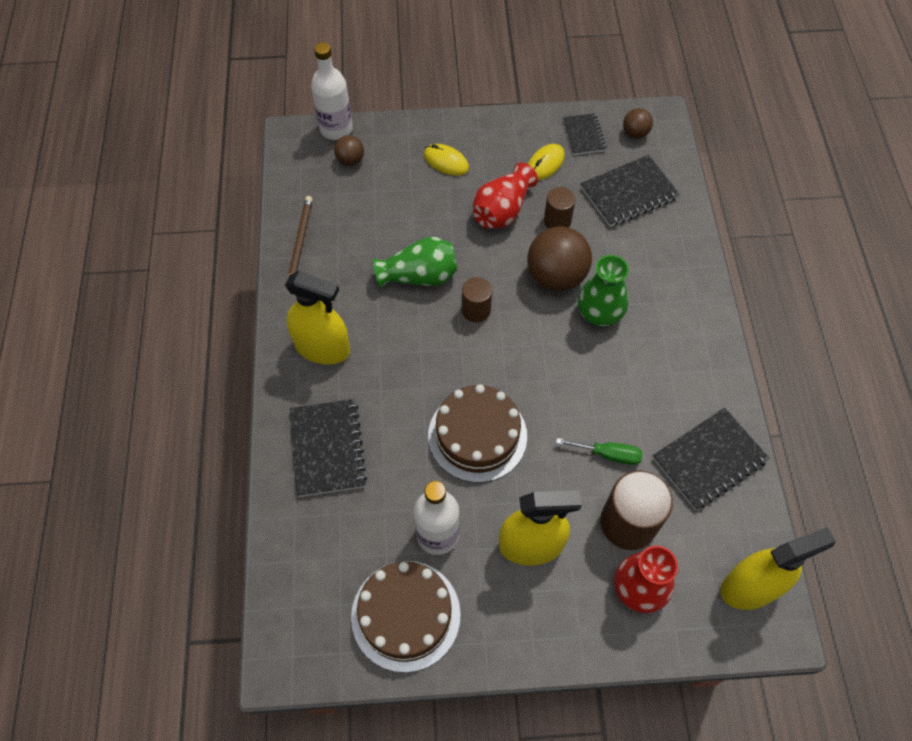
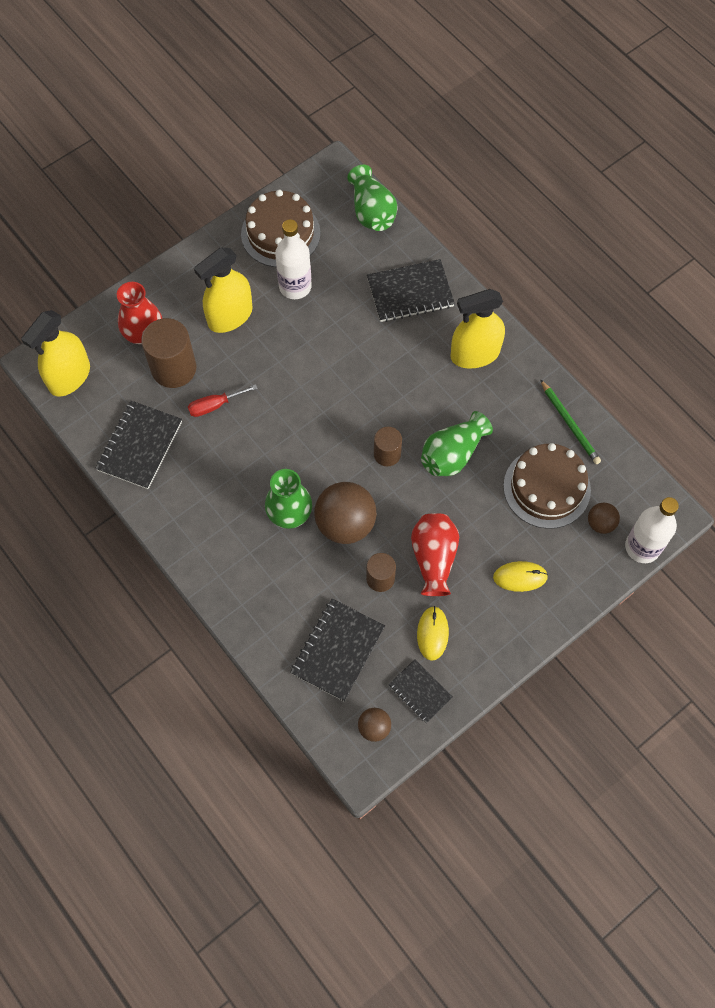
camera: 145 degrees right, 5 degrees up
brown pencil [288,196,312,278] -> green pencil [540,379,601,464]
black notebook [290,399,367,497] -> black notebook turned 60 degrees counterclockwise [367,259,455,322]
brown cake [428,384,527,483] -> brown cake moved to [503,443,591,529]
green screwdriver [556,438,642,465] -> red screwdriver [188,384,257,417]
none -> green vase [347,165,398,231]

